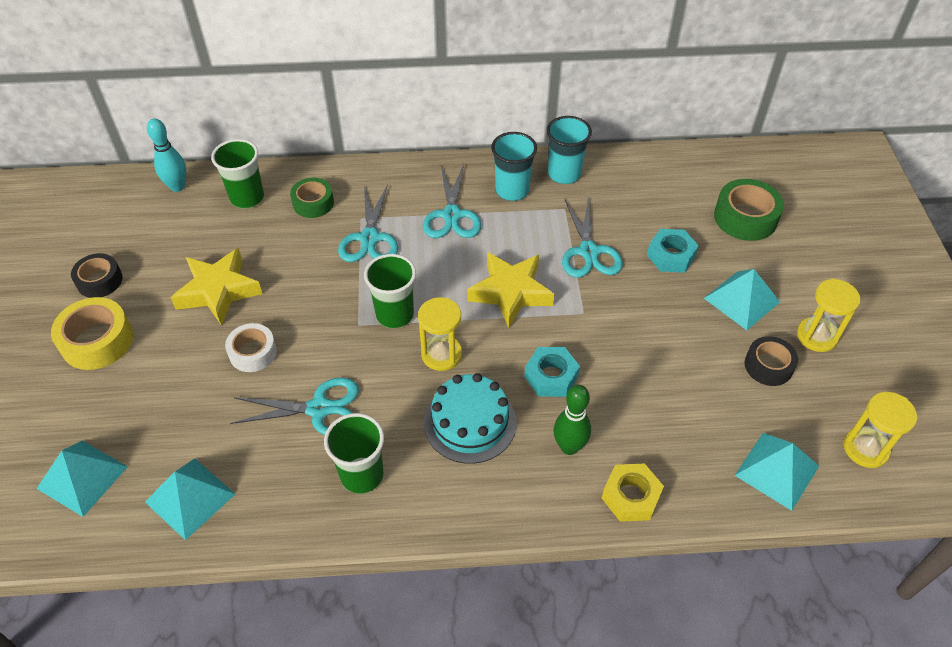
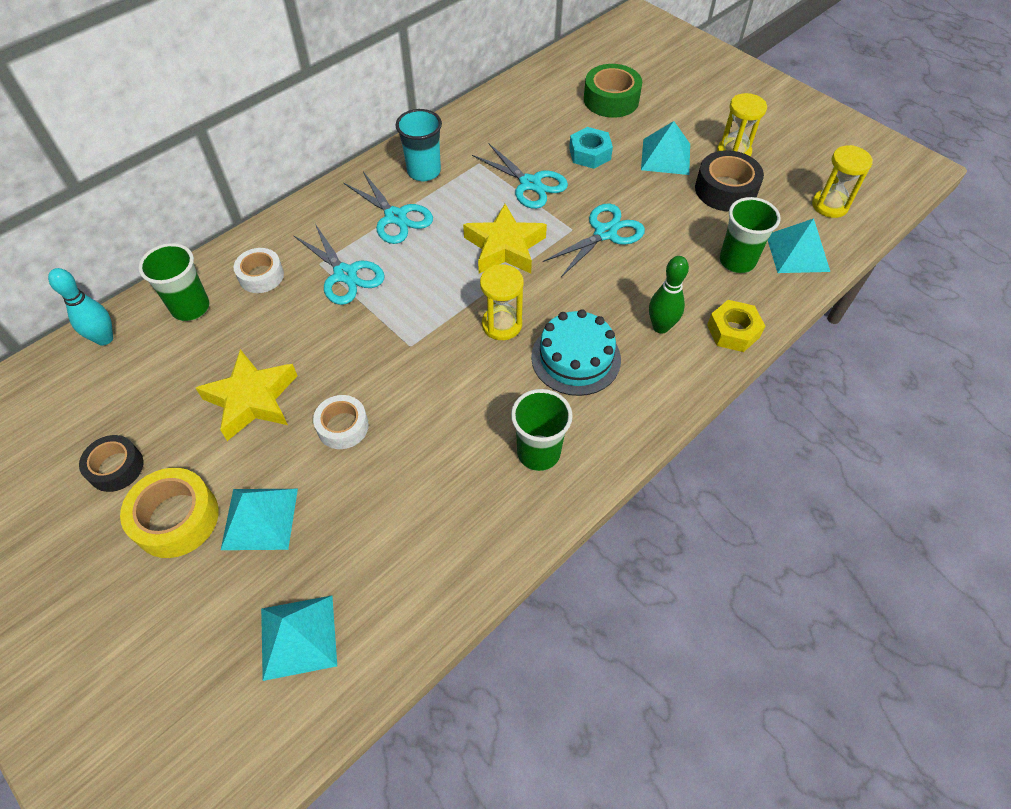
camera: 40 degrees left, 5 degrees up
turquoise pyramid [145,459,235,540] -> turquoise pyramid moved to [221,489,298,550]
turquoise scissors [230,378,359,435] -> turquoise scissors moved to [543,204,645,277]
green tape [290,178,334,218] -> white tape [233,248,284,293]
green cup [364,254,416,328] -> green cup moved to [719,197,781,273]
turquoise nut [524,347,580,397] -> none
turquoise cup [546,116,592,184] -> none
black tape [745,336,798,386] -> black tape [695,150,764,212], size x1.50

